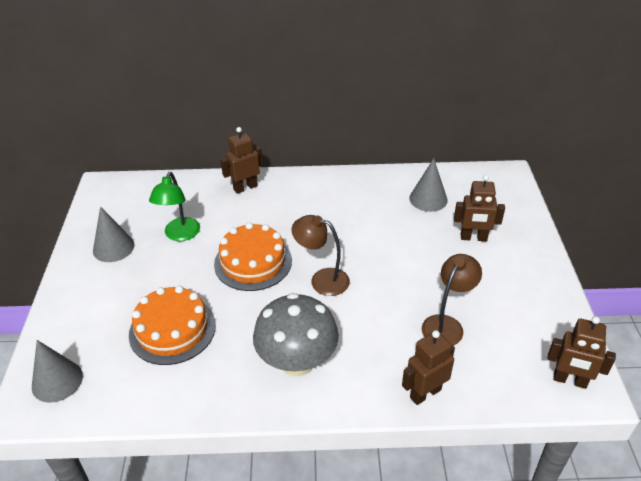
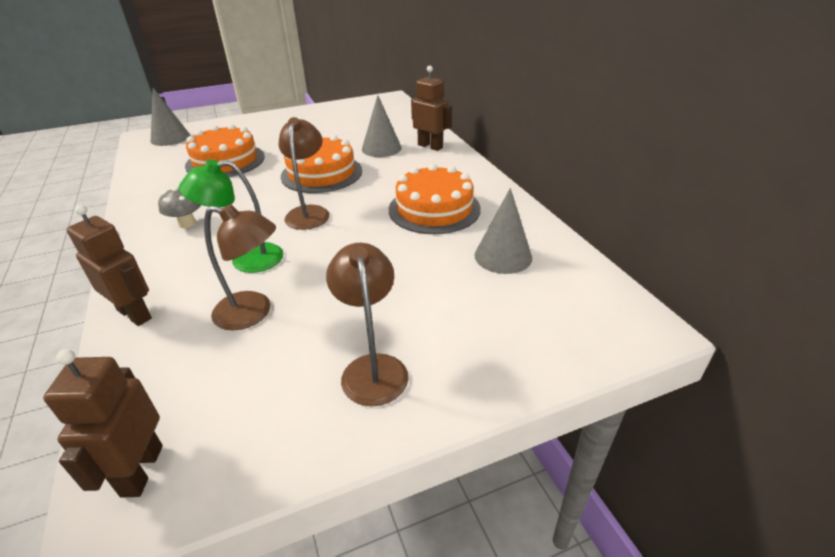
camera: 70 degrees right, 5 degrees down
grey cone [93,206,134,262] -> grey cone moved to [362,95,402,157]
green lamp [149,172,200,241] -> green lamp moved to [179,159,284,273]
grey mushroom [253,293,339,376] -> grey mushroom [158,186,201,228], size x0.47
brown robot [454,175,505,241] -> none
none -> brown lamp [326,243,409,406]
none -> orange cake [389,164,481,234]

